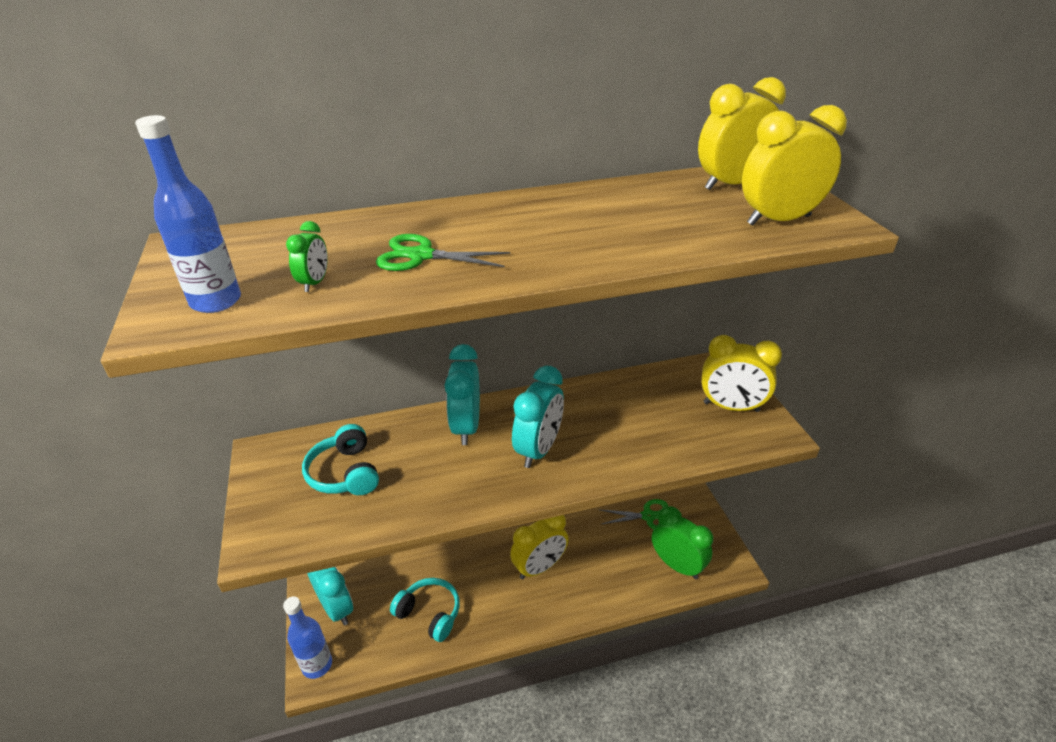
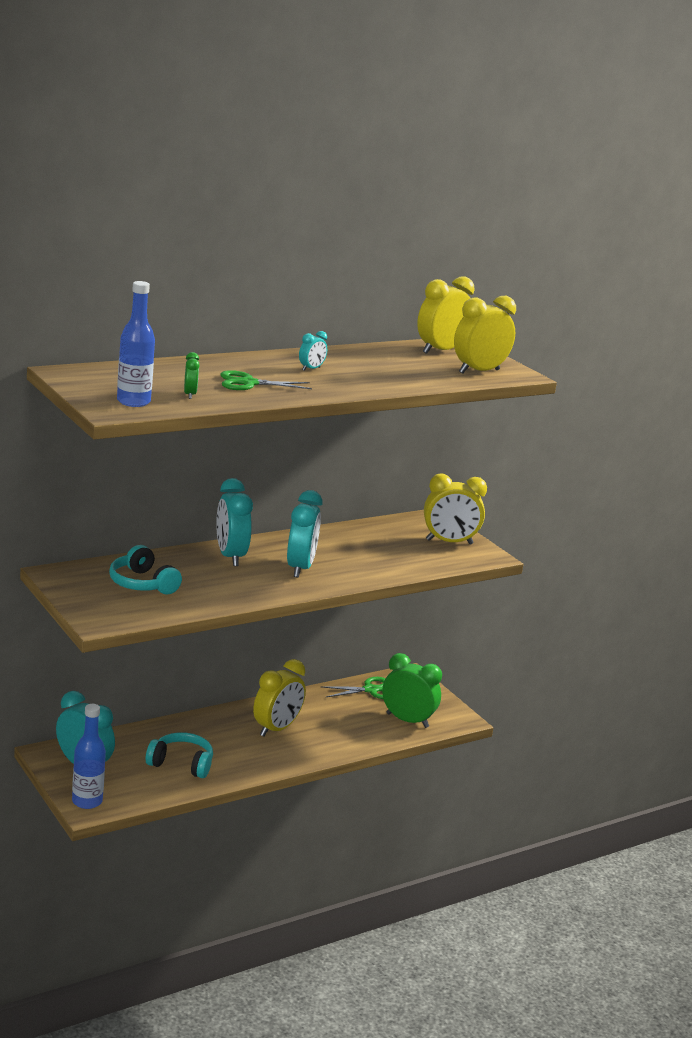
camera: 20 degrees left, 15 degrees down
none -> turquoise clock [299,331,327,371]

